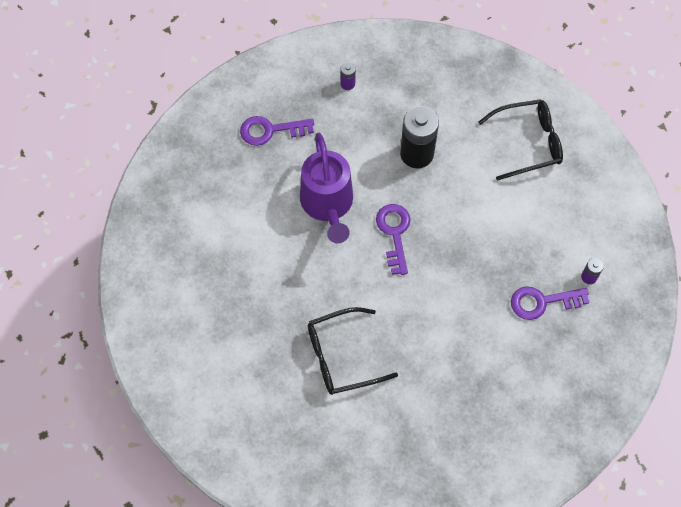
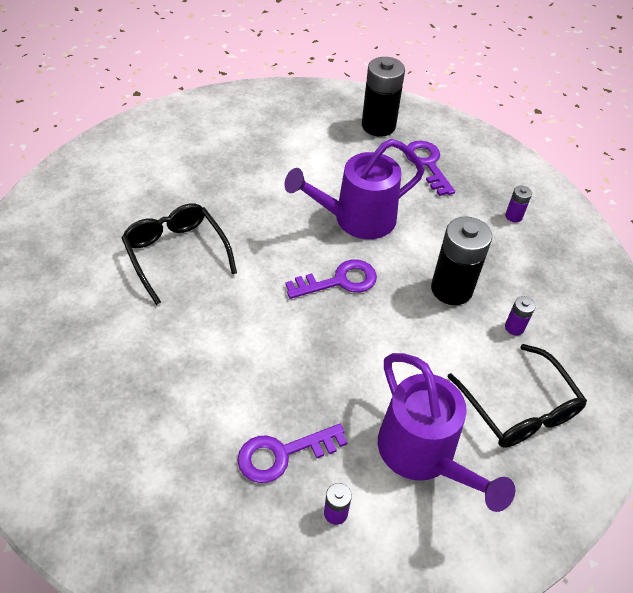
camera: 75 degrees right, 15 degrees down
purple key [511,286,590,320] -> purple key turned 90 degrees counterclockwise [238,424,348,483]
none -> black battery [362,57,405,137]
none -> purple watering can [378,353,515,512]
none -> purple battery [505,296,536,335]

